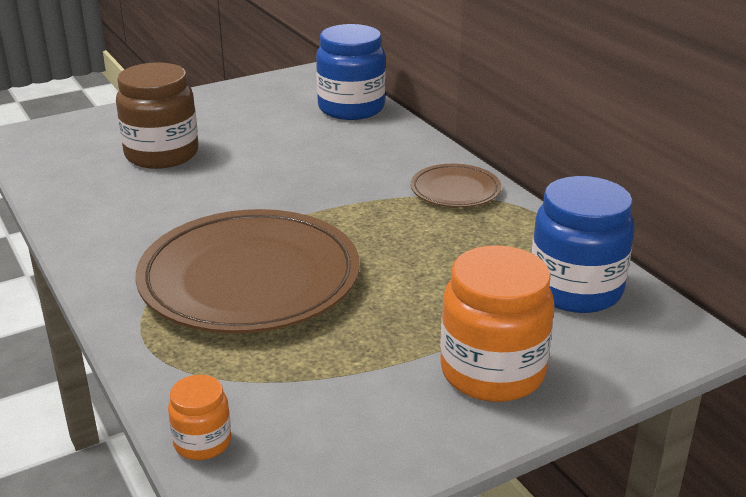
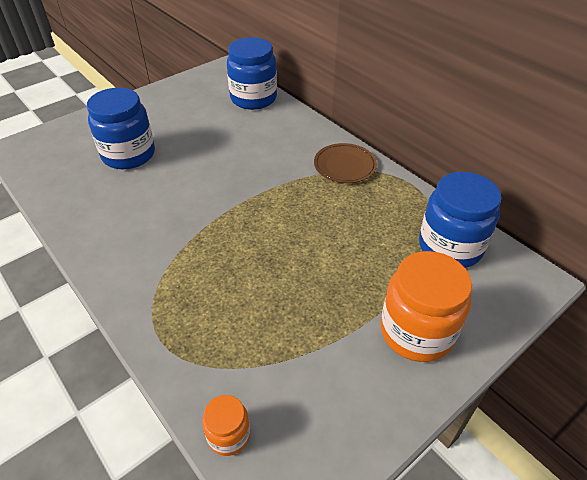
camera: 10 degrees left, 15 degrees up
brown jar [116,62,198,169] -> blue jar [87,88,155,169]
brown plate [136,209,360,333] -> none

